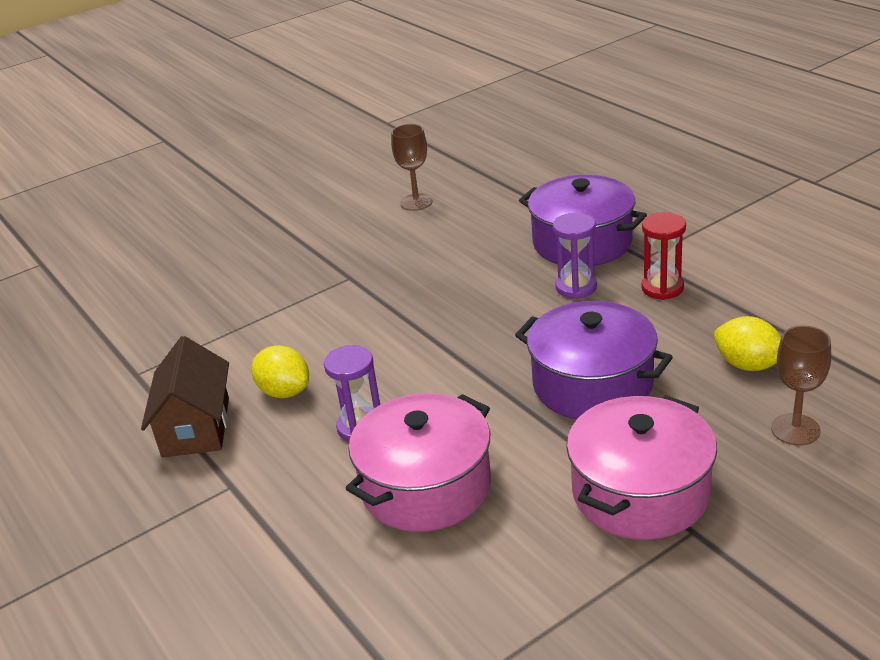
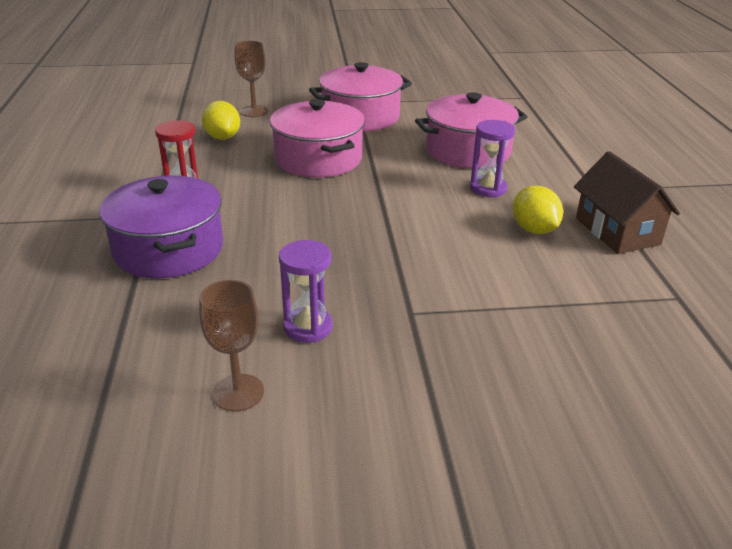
camera: 155 degrees left, 0 degrees up
brown house [141,336,229,458] -> brown house turned 45 degrees counterclockwise [574,151,680,254]
purple pot [515,301,673,419] -> pink pot [270,99,365,178]
purple hourglass [553,213,597,299] -> purple hourglass moved to [279,240,333,343]

